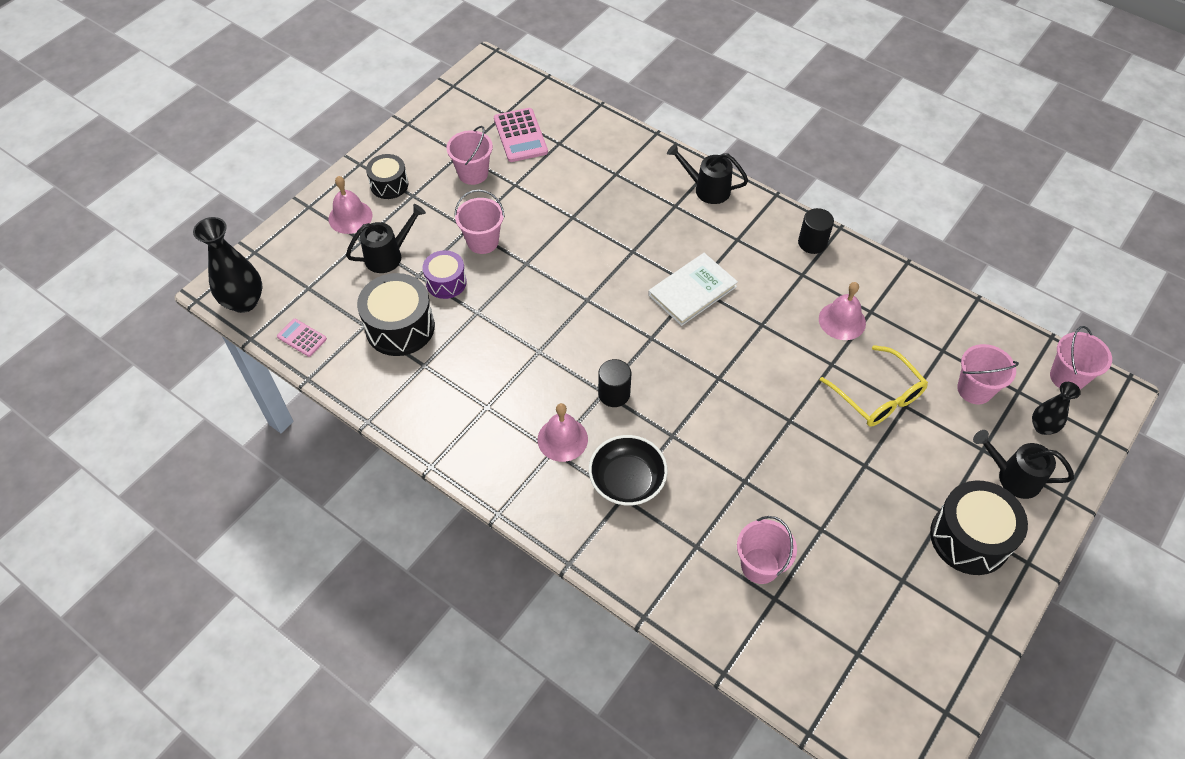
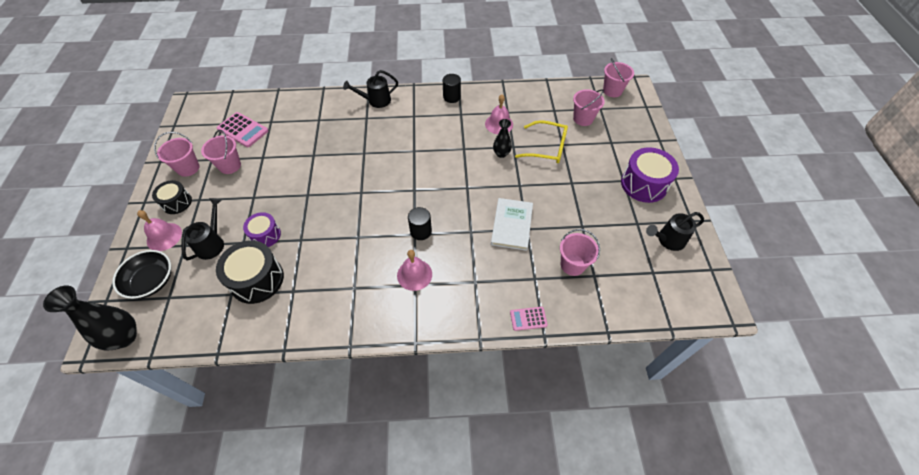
camera: 40 degrees left, 0 degrees up
pink calculator [277,319,327,357] -> pink calculator moved to [510,307,548,331]
pink bucket [454,190,505,254] -> pink bucket moved to [154,132,200,177]
black bowl [589,435,668,505] -> black bowl moved to [112,250,171,299]
white book [648,253,738,326] -> white book moved to [491,198,533,251]
black drum [930,480,1028,575] -> purple drum [621,147,679,203]
black watering can [973,430,1074,499] -> black watering can moved to [646,212,704,251]
black vase [1032,382,1081,435] -> black vase moved to [493,119,512,158]

